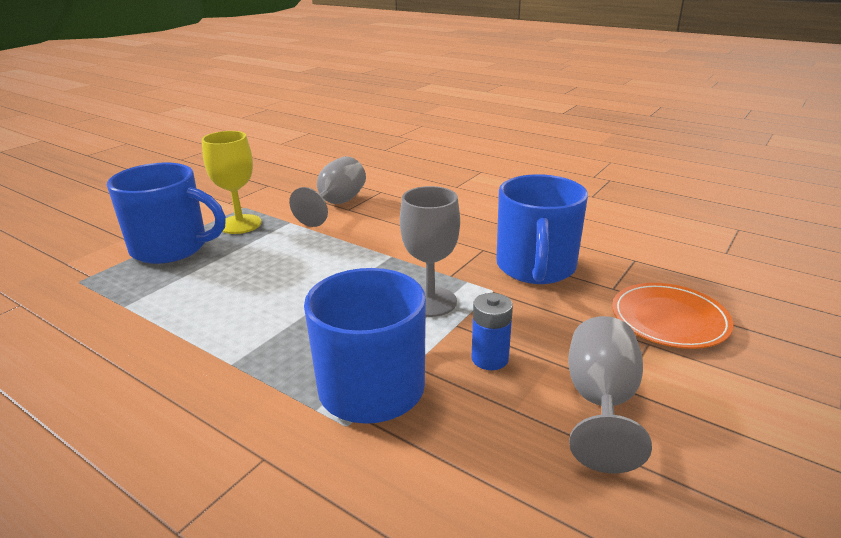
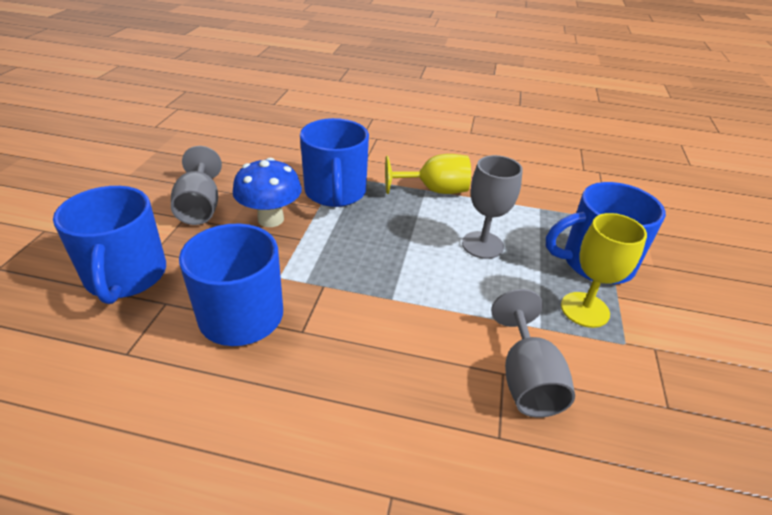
camera: 155 degrees right, 10 degrees up
grey goblet [400,186,460,317] -> grey goblet moved to [462,155,523,259]
blue battery [471,293,513,370] -> blue mushroom [233,158,302,227]
orange plate [612,283,734,349] -> blue mug [53,186,166,304]
none -> yellow goblet [385,154,471,194]

